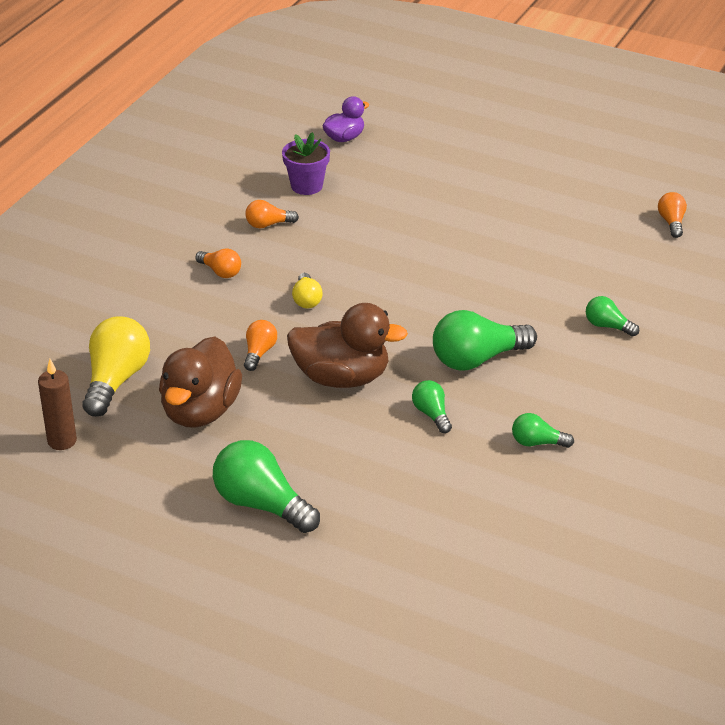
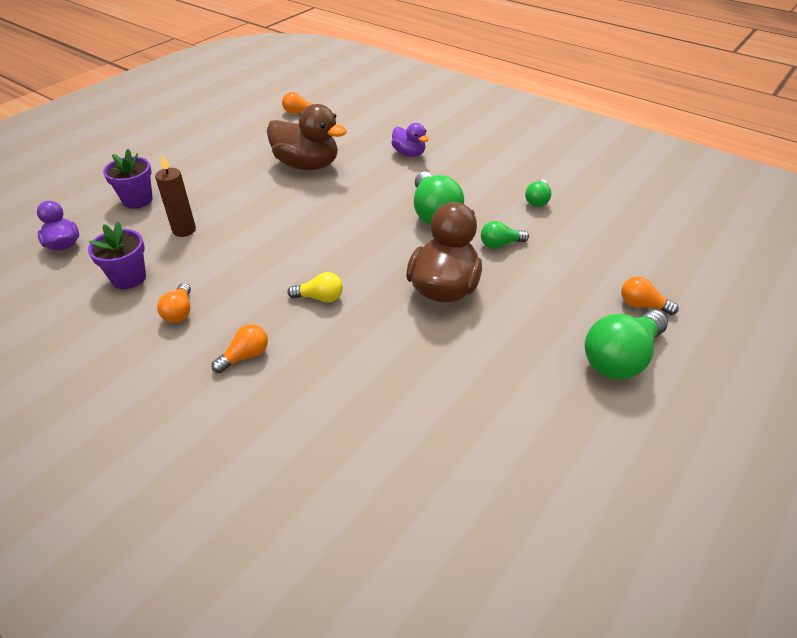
camera: 80 degrees left, 5 degrees up
brown candle [38,359,77,450] -> brown candle moved to [155,155,196,237]
yellow light bulb [83,316,150,417] -> none
brown duck [159,337,242,428] -> brown duck moved to [267,104,347,170]
orange light bulb [244,320,277,371] -> orange light bulb moved to [621,276,679,315]
green light bulb [586,296,639,336] -> purple duck [391,123,429,157]
none -> purple flower pot [103,149,153,209]

